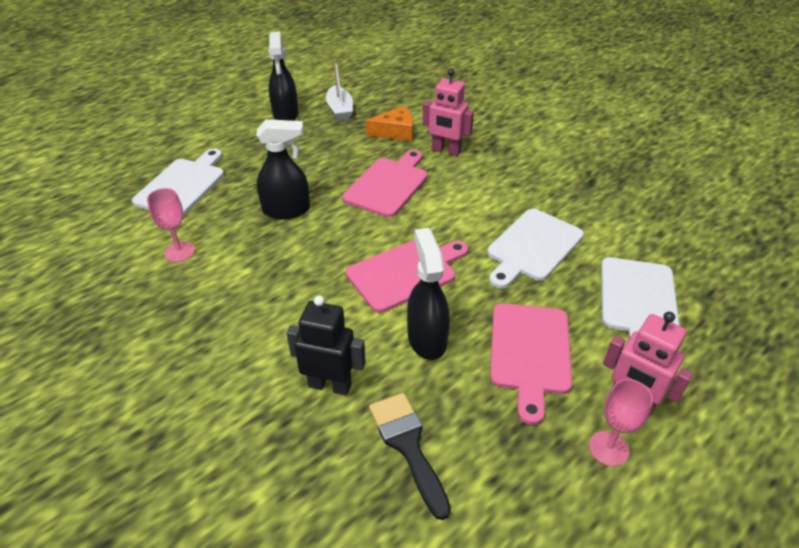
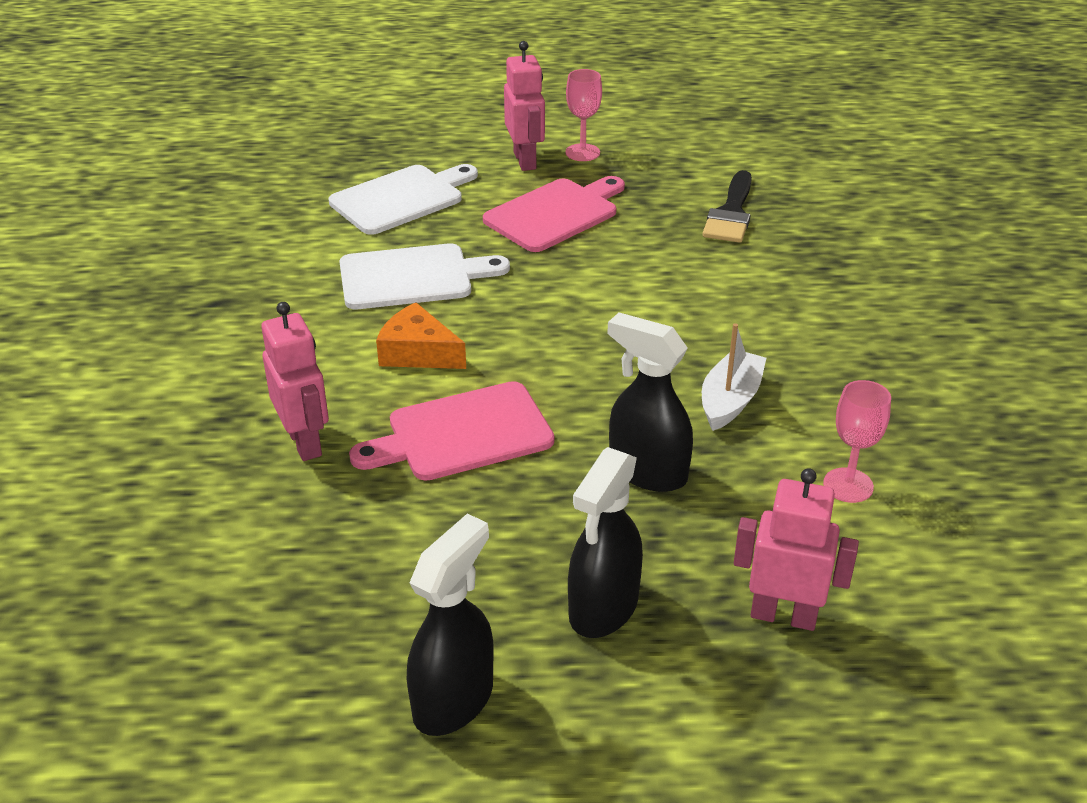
camera: 140 degrees left, 5 degrees down
white cutting board [132,148,224,216] -> pink robot [734,468,859,631]
black robot [287,296,366,395] -> none
white boat [326,59,353,121] -> white boat moved to [702,323,766,431]
pink cutting board [346,240,468,313] -> none
orange cheese [366,106,413,141] -> orange cheese moved to [376,302,466,369]
black spray bottle [407,228,450,360] -> black spray bottle moved to [568,447,643,638]

